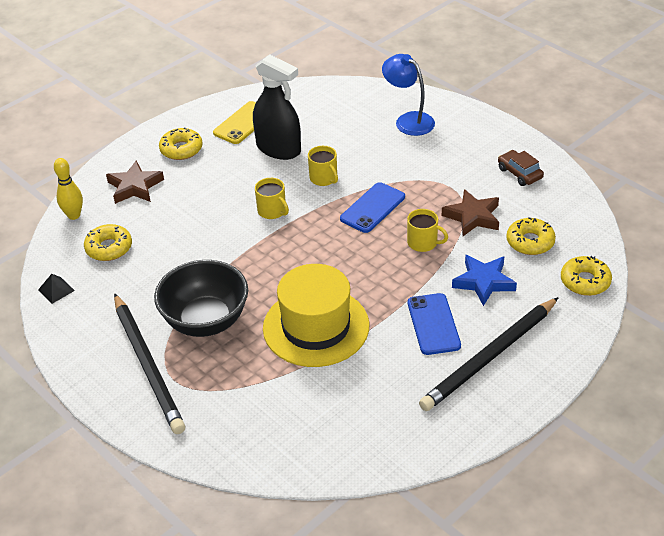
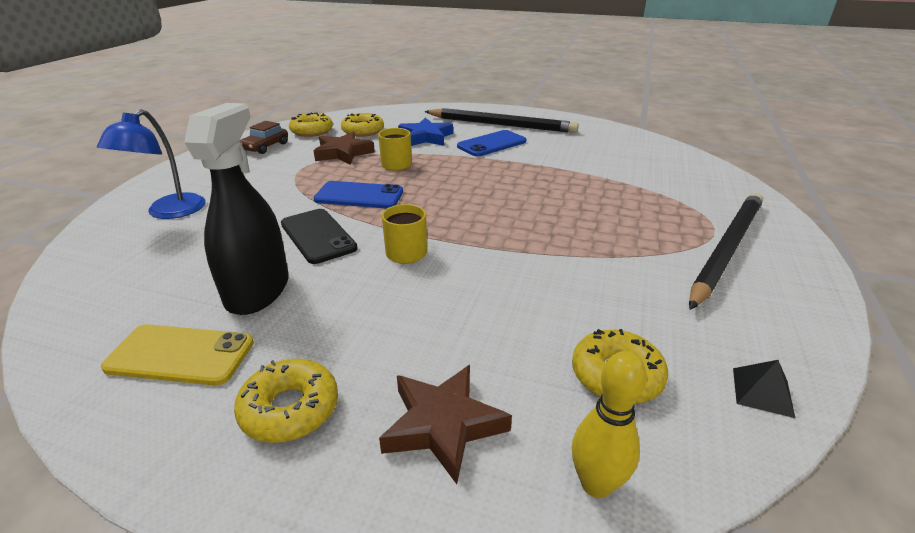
camera: 120 degrees left, 10 degrees down
black bowl [154,260,248,337] -> none
yellow hat [263,264,370,367] -> none
yellow mug [308,146,338,186] -> black phone [281,209,358,264]
yellow donut [561,256,612,296] -> yellow donut moved to [289,113,333,137]

